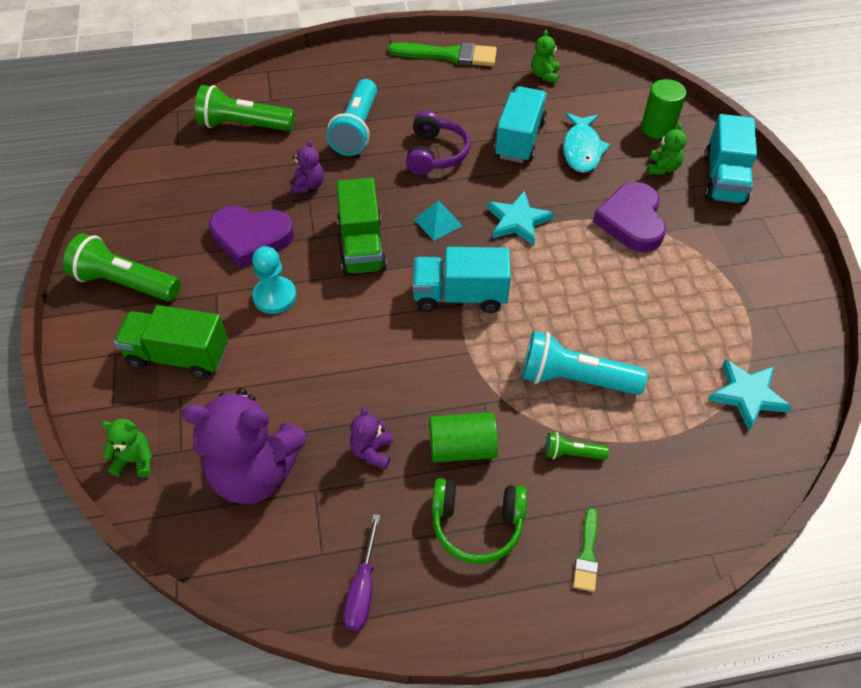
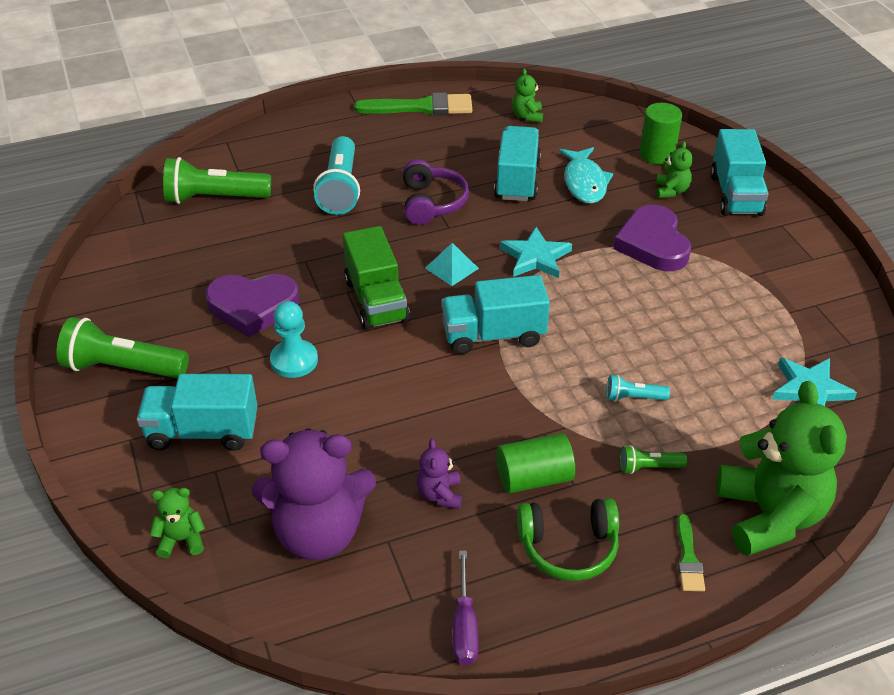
camera: 10 degrees left, 10 degrees down
green truck [114,305,228,379] -> turquoise truck [137,374,258,451]
purple teddy bear [291,139,324,194] -> none
turquoise flashlight [522,331,648,395] -> turquoise flashlight [607,375,670,402], size x0.49
none -> green teddy bear [717,381,847,556]

